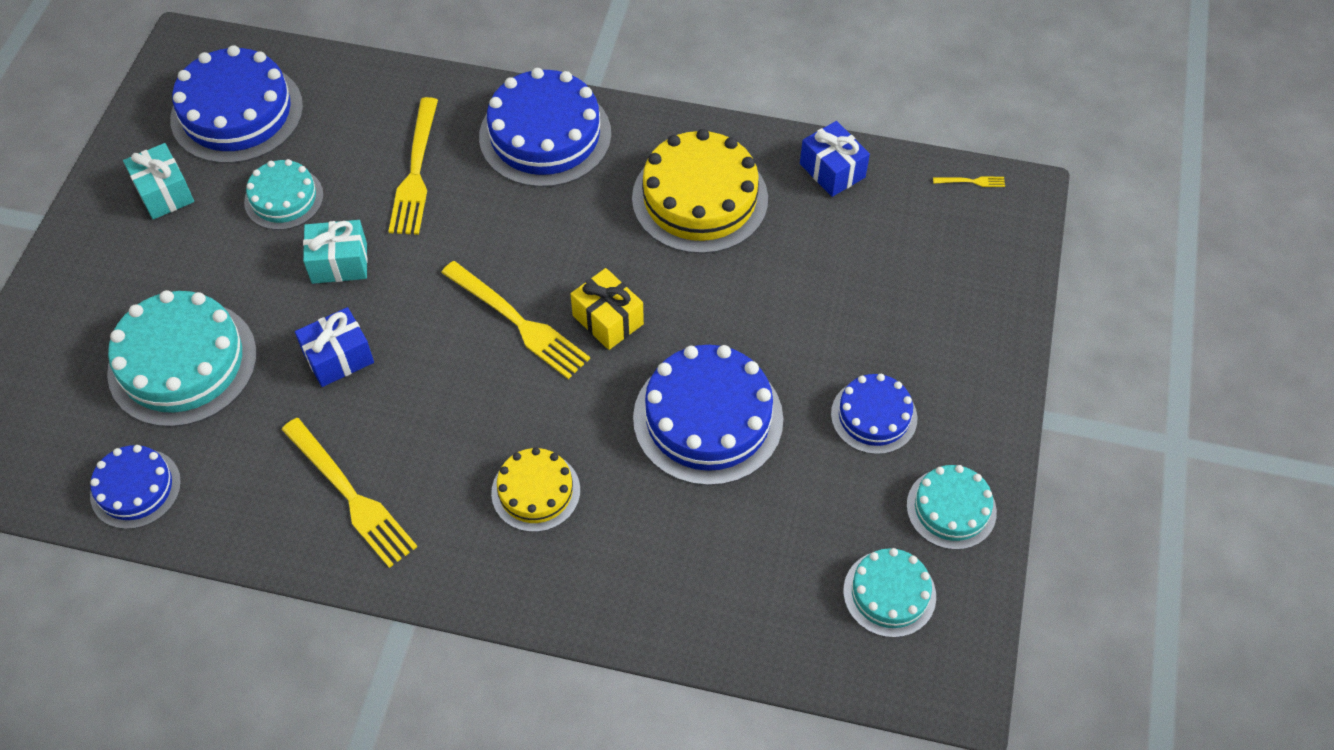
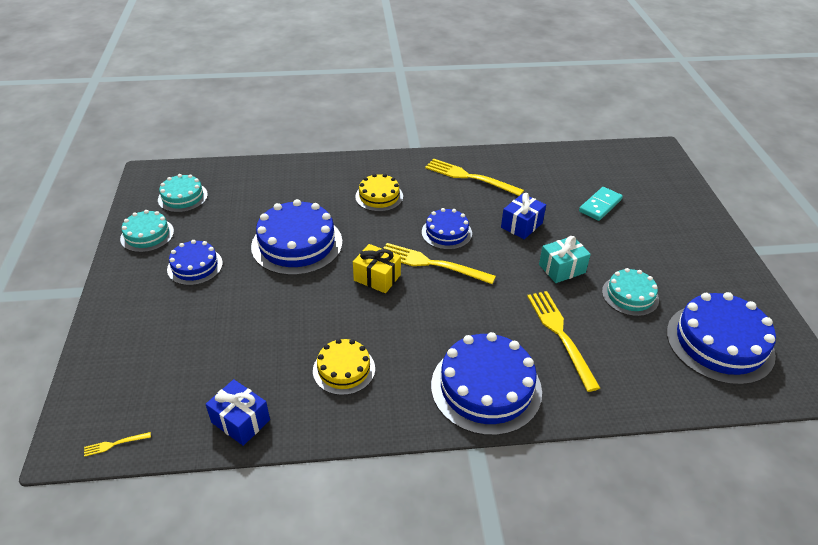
camera: 160 degrees right, 15 degrees down
blue cake [90,445,181,529] -> blue cake moved to [422,208,472,250]
turquoise cake [107,290,257,427] -> turquoise domino [579,187,623,221]
turquoise gift [123,143,194,219] -> none
yellow cake [632,129,768,254] -> yellow cake [313,339,375,395], size x0.57

